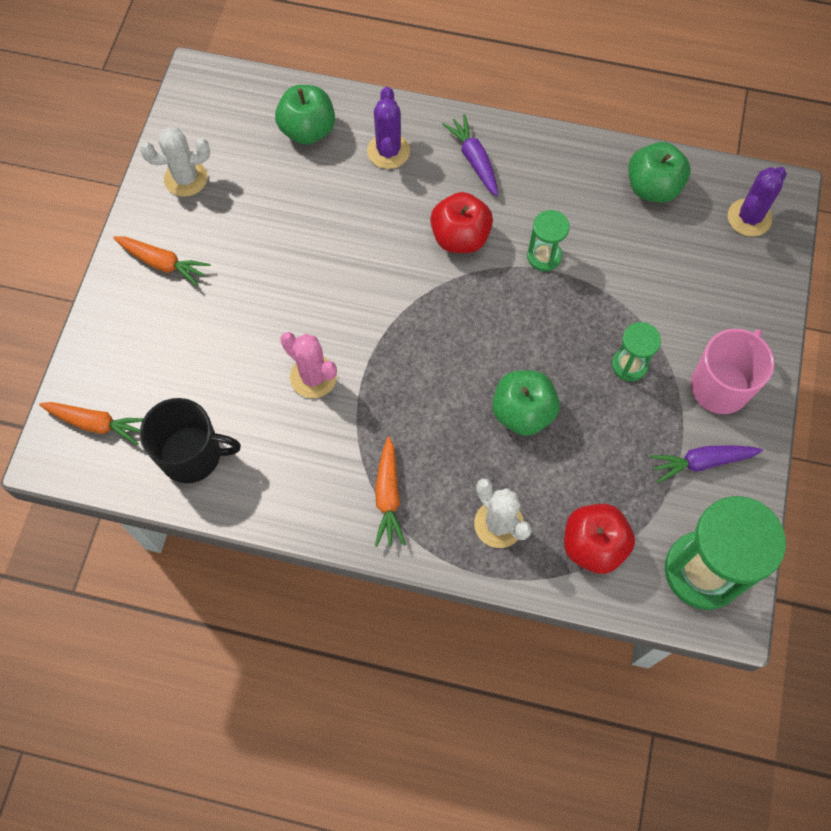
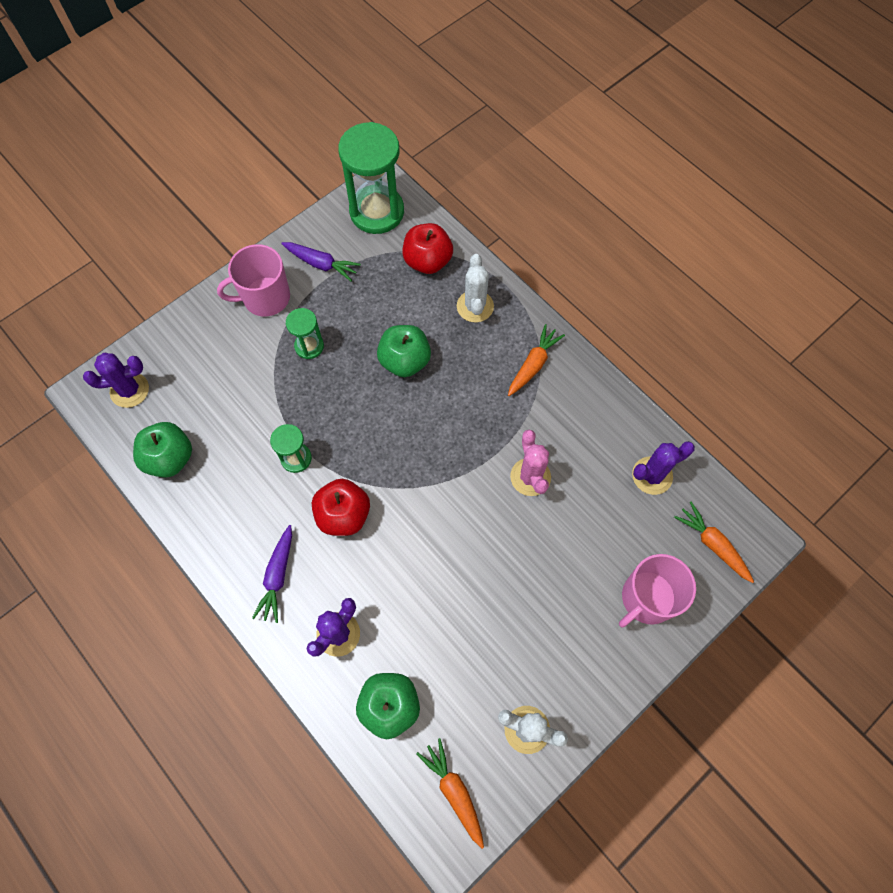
camera: 145 degrees left, 0 degrees up
orange carrot [113,236,210,287] -> orange carrot moved to [416,738,484,849]
black mug [140,398,241,483] -> purple cactus [632,441,695,495]
none -> pink mug [619,554,696,628]

